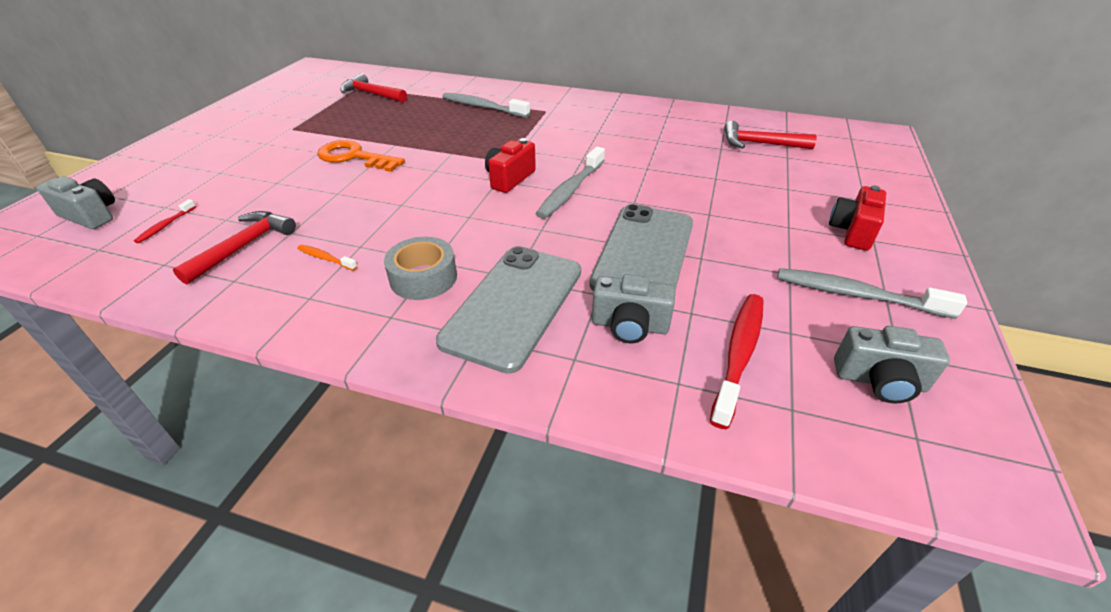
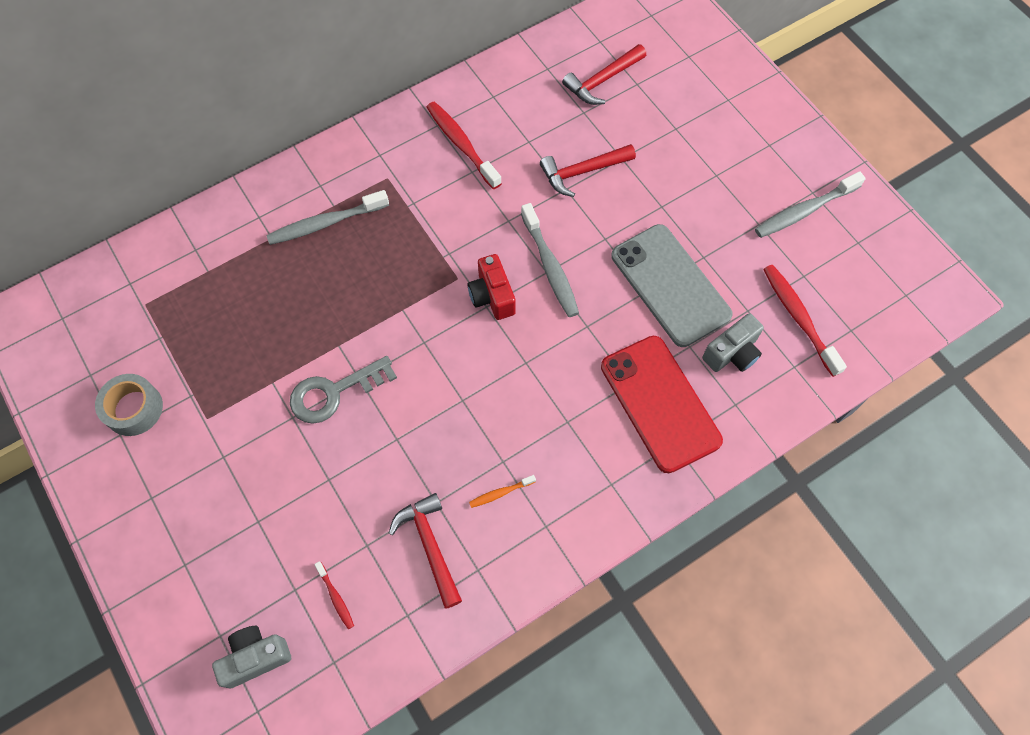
camera: 50 degrees left, 25 degrees up
orange key [317,140,405,172] -> grey key [290,356,397,424]
red hammer [340,73,407,103] -> red hammer moved to [540,144,636,197]
grey tape [384,237,457,300] -> grey tape moved to [95,374,163,436]
grey phone [436,246,581,374] -> red phone [601,336,723,473]
red camera [829,185,886,251] -> none
grey camera [834,326,950,403] -> none
none -> red toothbrush [427,101,502,189]

